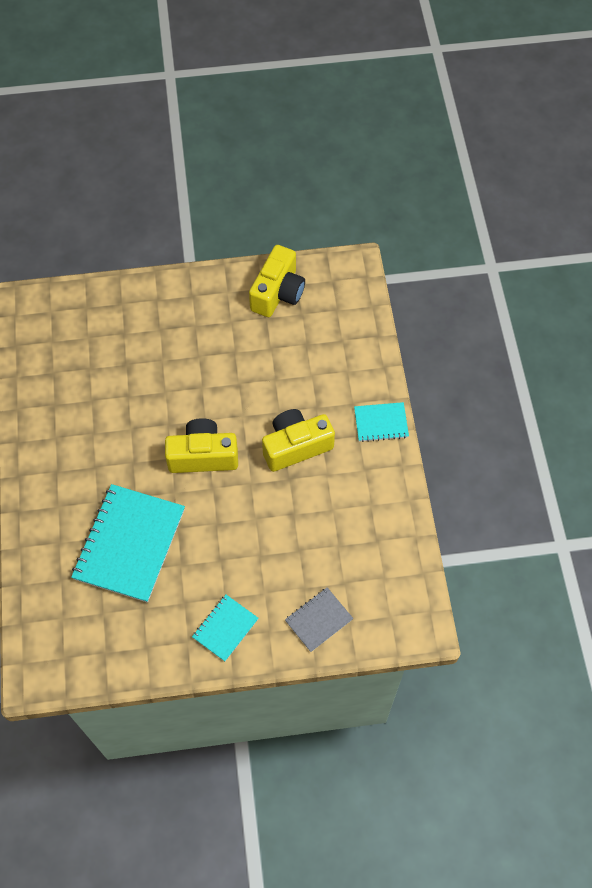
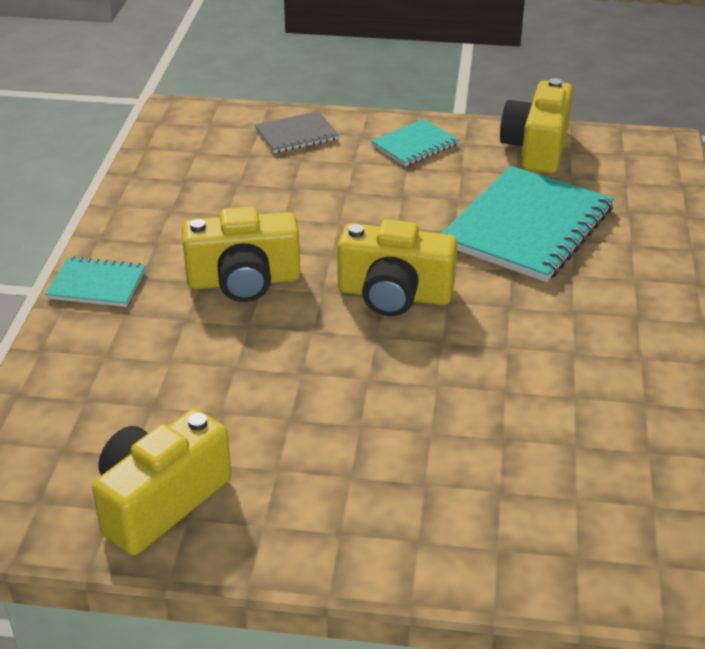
camera: 165 degrees left, 25 degrees down
none -> yellow camera [500,78,573,174]

